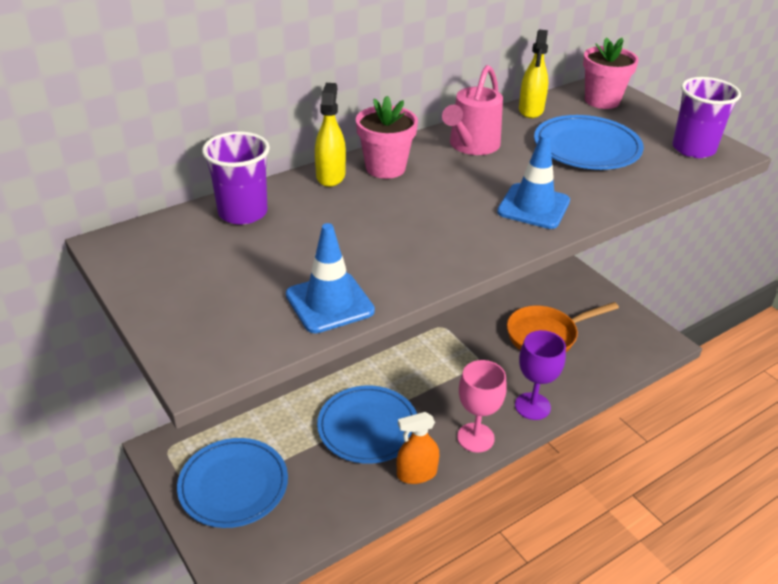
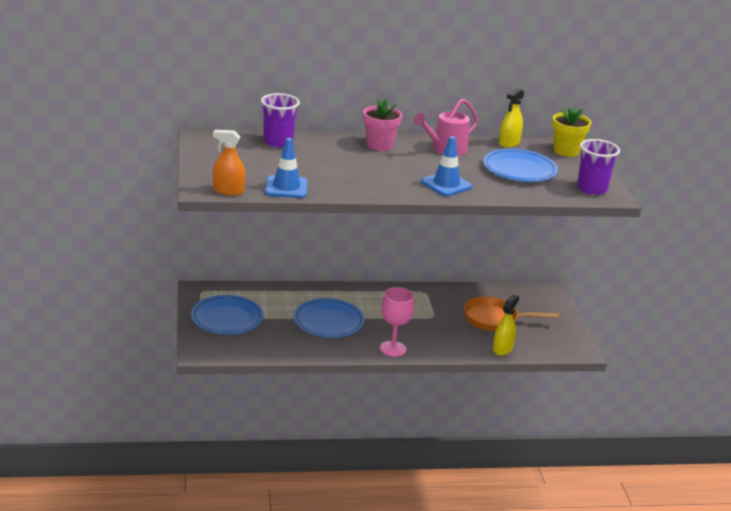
camera: 25 degrees right, 10 degrees down
yellow spray bottle [315,83,346,187] -> yellow spray bottle moved to [493,294,519,356]
orange spray bottle [397,412,439,484] -> orange spray bottle moved to [213,130,245,196]
purple goblet [515,330,566,420] -> none
pink flower pot [583,37,639,109] -> yellow flower pot [552,107,592,157]

